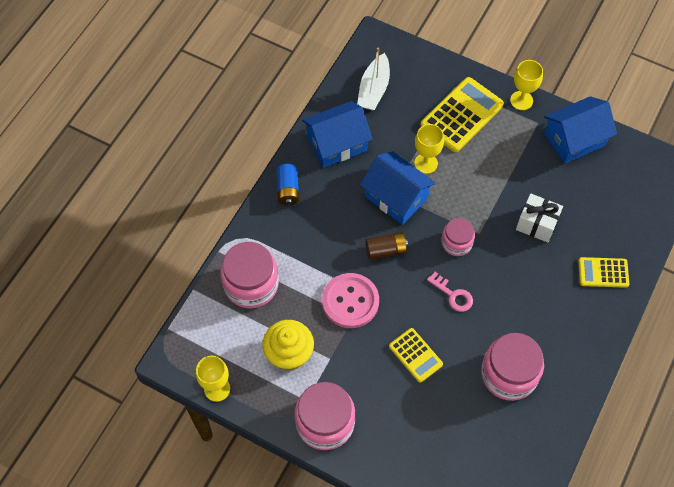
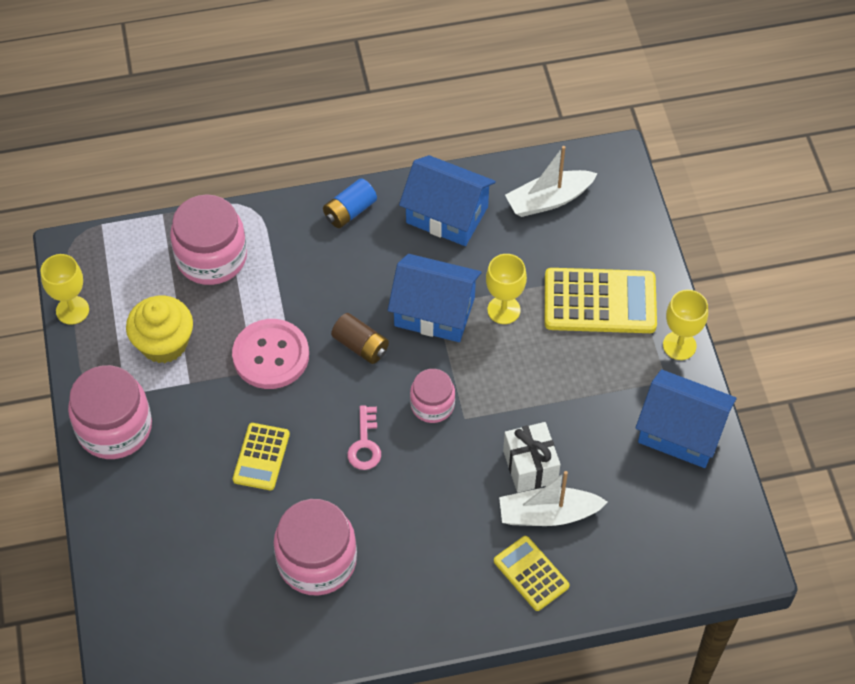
camera: 50 degrees right, 5 degrees down
blue house [360,151,436,225] -> blue house turned 75 degrees counterclockwise [388,254,482,342]
none -> white boat [499,471,608,526]

